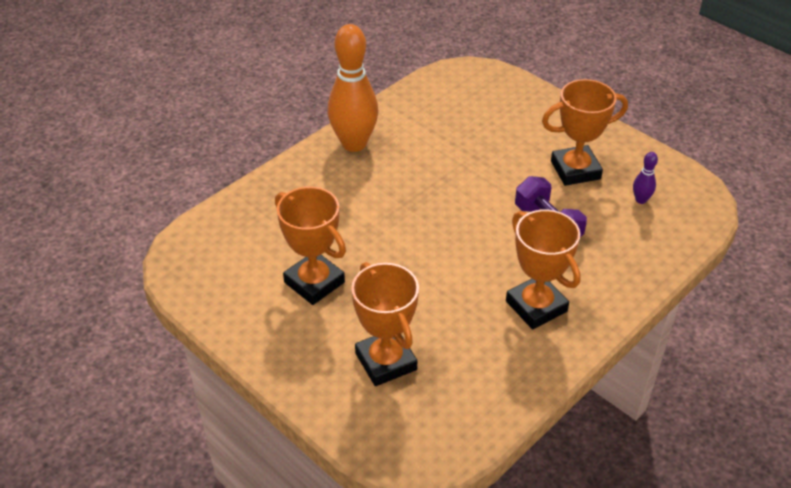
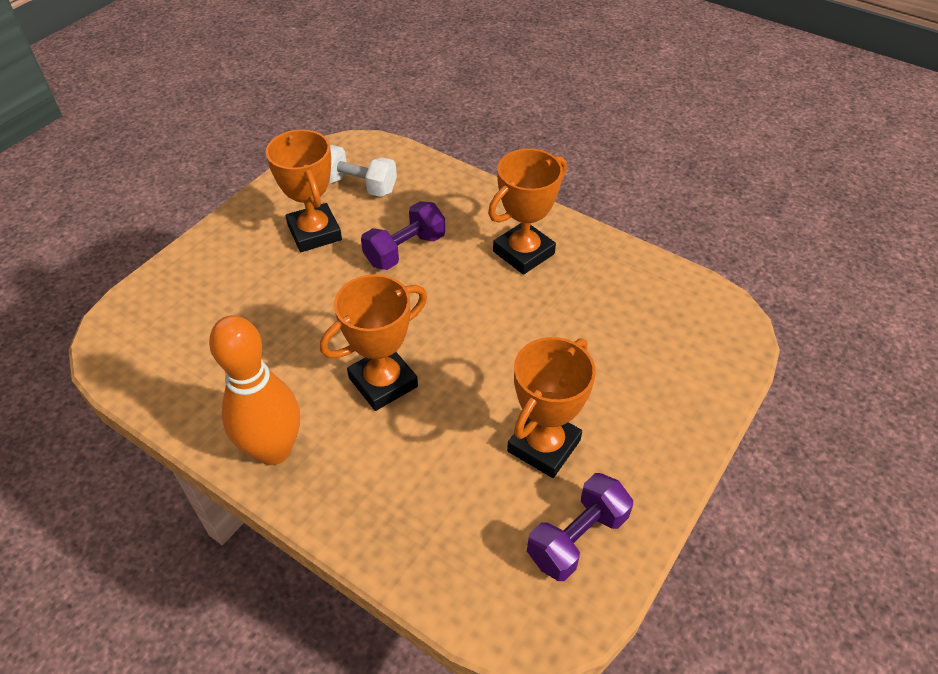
camera: 100 degrees left, 5 degrees up
orange trophy [351,262,419,386] -> orange trophy moved to [320,274,427,411]
purple bowling pin [633,152,658,204] -> white dumbbell [329,145,397,197]
none -> purple dumbbell [527,473,633,581]

